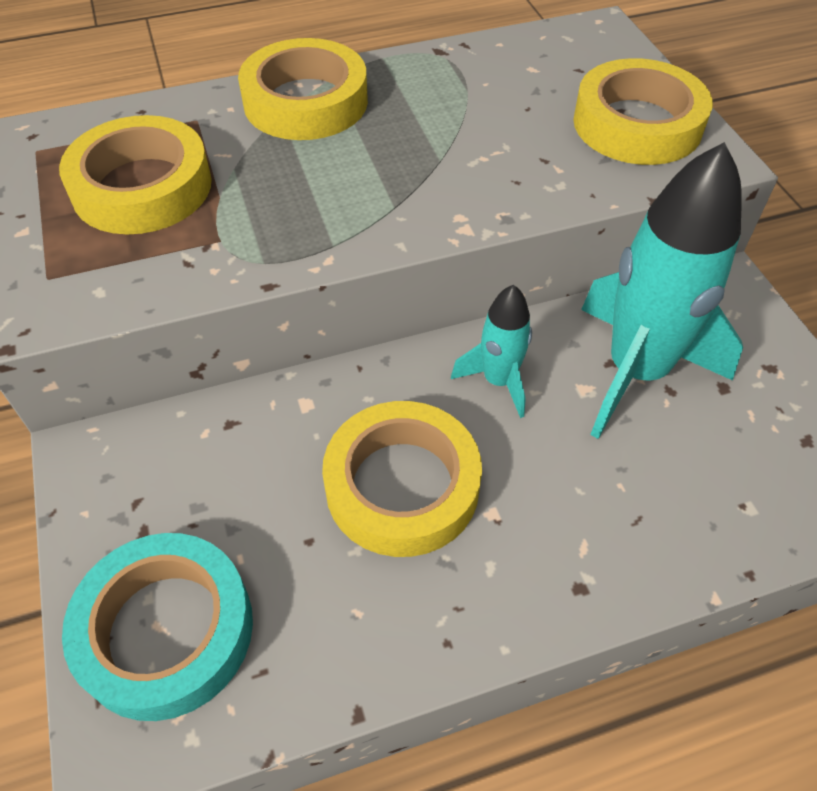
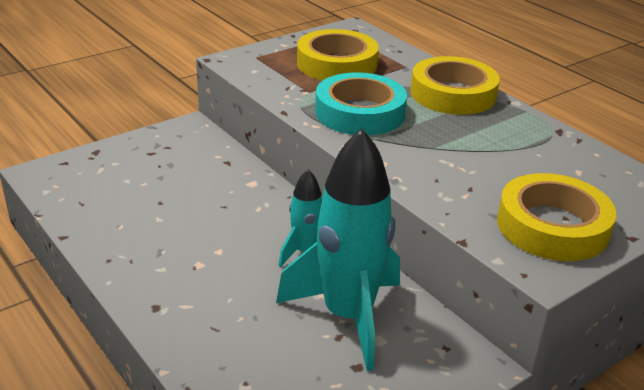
camera: 70 degrees right, 20 degrees down
turquoise tape [62,533,253,721] -> turquoise tape moved to [315,72,407,135]
yellow tape [322,401,482,557] -> none

